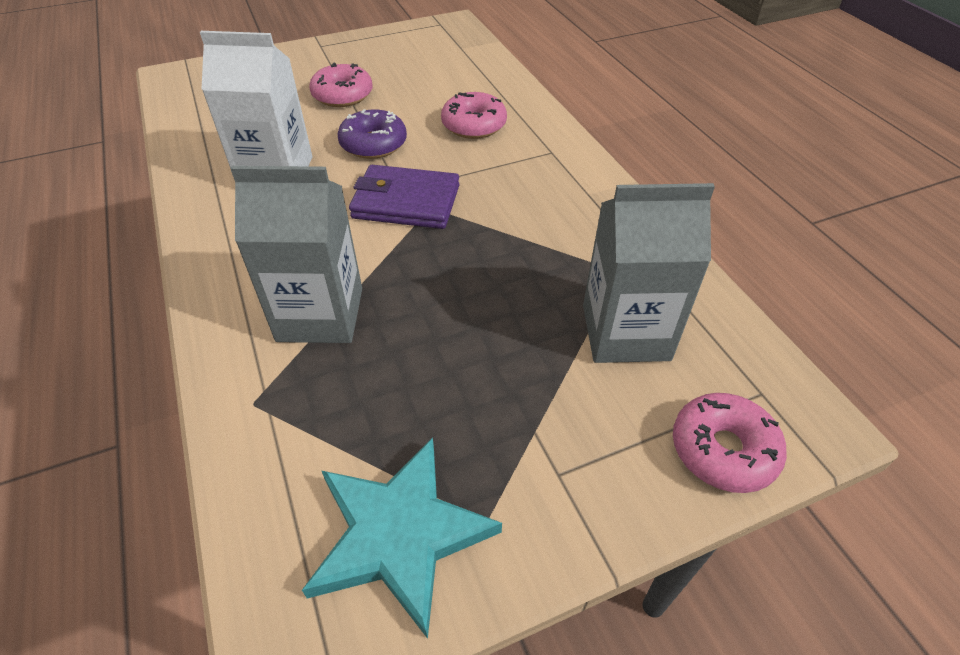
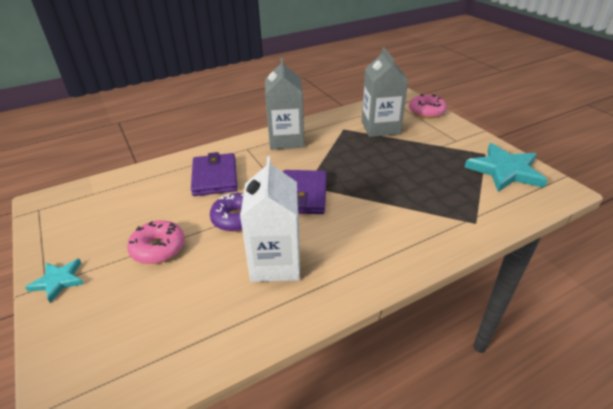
camera: 95 degrees left, 10 degrees down
grey carton [231,166,362,343] -> grey carton moved to [265,57,304,150]
pink donut [441,92,507,139] -> purple wallet [191,152,238,196]
none -> turquoise star [25,259,84,303]

